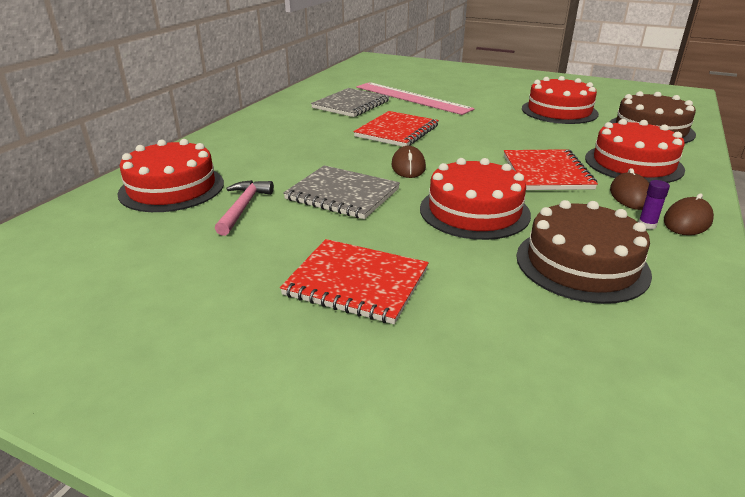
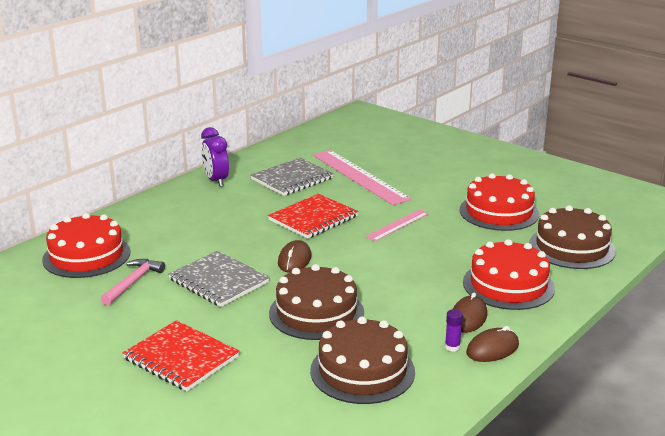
camera: 15 degrees right, 5 degrees down
red cake [420,158,531,240] -> brown cake [269,264,364,340]
red notebook [504,149,598,190] -> none
none -> purple clock [201,127,229,187]
none -> pink ruler [365,210,429,241]

